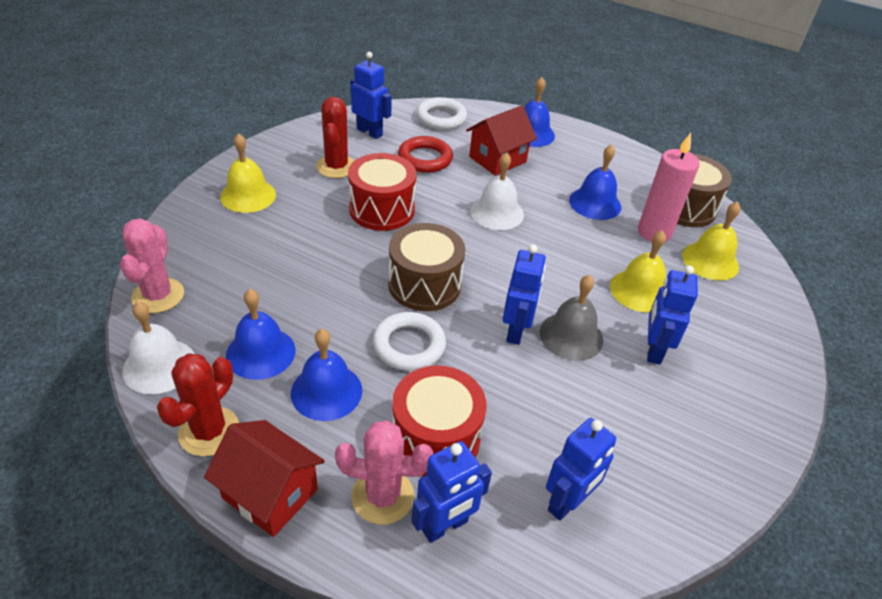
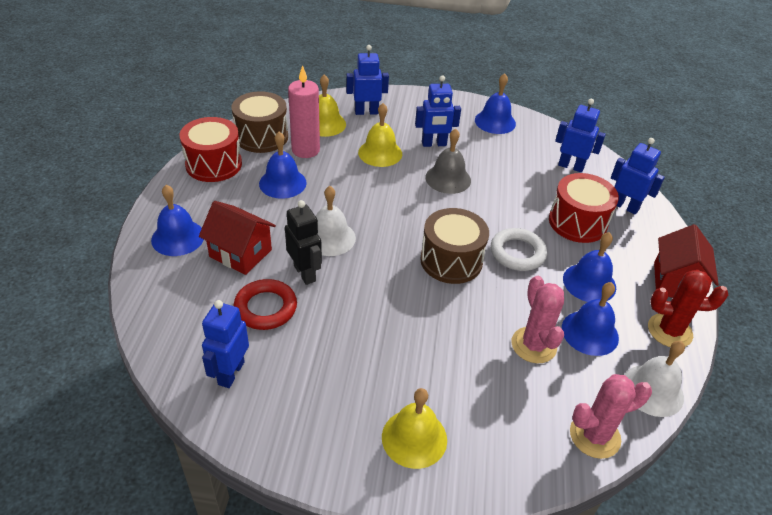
camera: 110 degrees left, 0 degrees up
red cactus [316,97,355,178] -> none
pink cactus [335,420,433,525] -> pink cactus moved to [512,276,564,363]
red drum [348,153,417,231] -> red drum moved to [179,117,242,182]
white ring [416,97,467,130] -> none
blue robot [503,244,546,345] -> blue robot moved to [346,45,389,115]
none -> black robot [285,200,322,285]
none -> blue bell [475,73,516,134]

